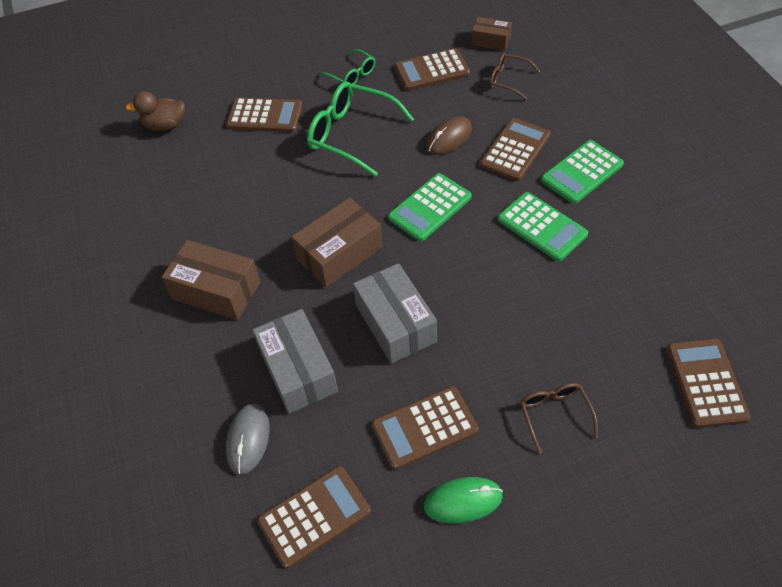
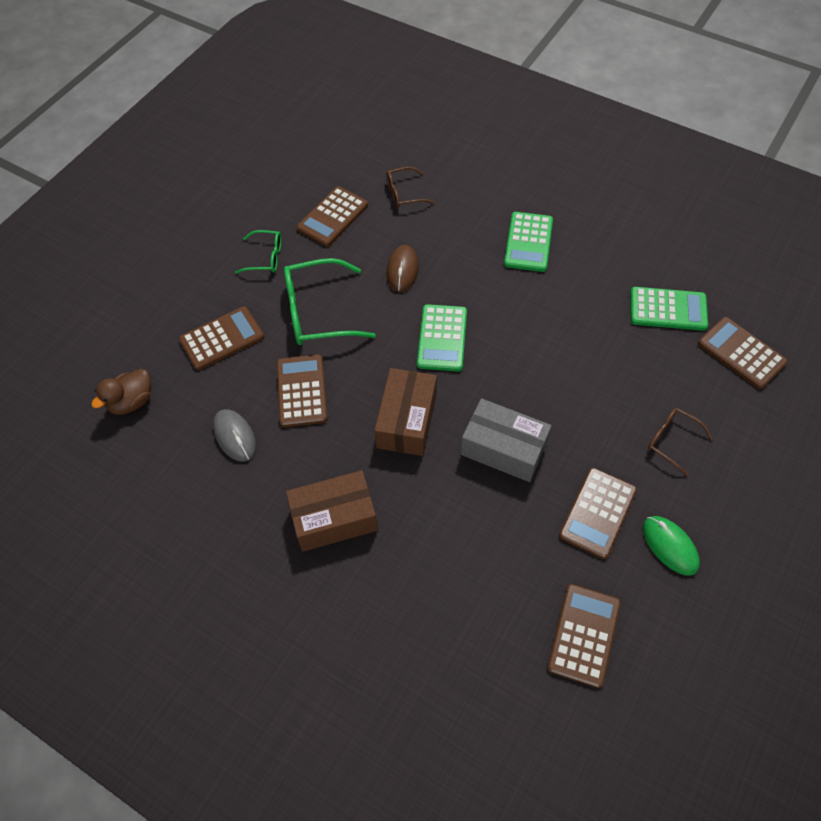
camera: 40 degrees left, 5 degrees up
grey mouse [226,403,270,475] -> grey mouse moved to [213,409,256,462]
grey box [252,309,338,414] -> none
green mouse [424,477,503,524] -> green mouse turned 75 degrees counterclockwise [643,516,700,576]
brown box [471,17,512,51] -> none
brown calculator [480,118,550,181] -> brown calculator moved to [277,354,328,427]
green calculator [498,192,588,262] -> green calculator moved to [630,287,708,331]

